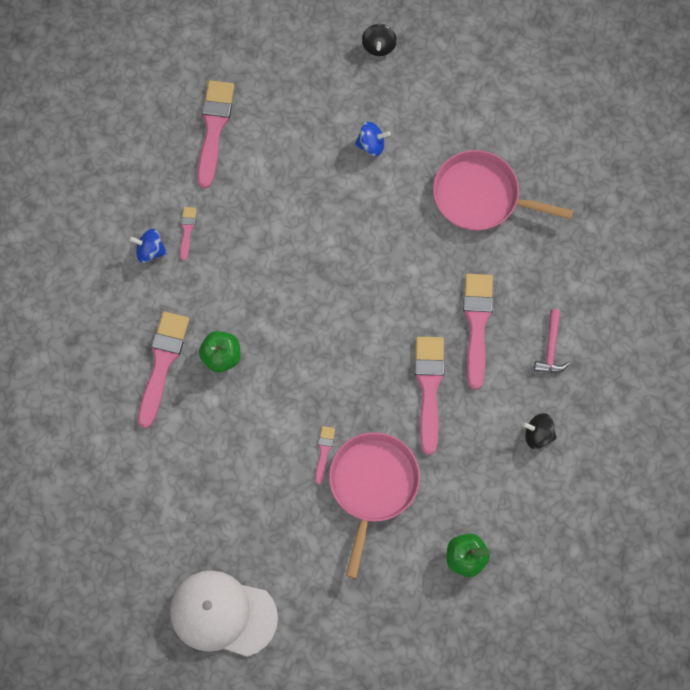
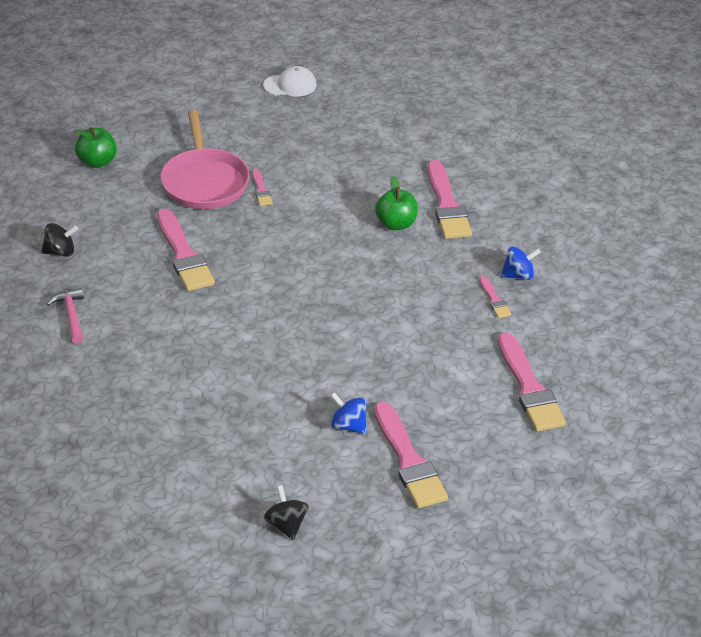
camera: 155 degrees right, 30 degrees down
white cap [170,570,278,657] -> white cap [263,66,316,96], size x0.55
blue spinning top [355,122,391,156] -> blue spinning top turned 60 degrees clockwise [331,392,366,434]
black spinning top [362,24,397,56] -> black spinning top moved to [264,485,309,540]
pink pan [433,150,574,230] -> none
pink brush [463,274,493,390] -> pink brush moved to [374,401,448,508]

